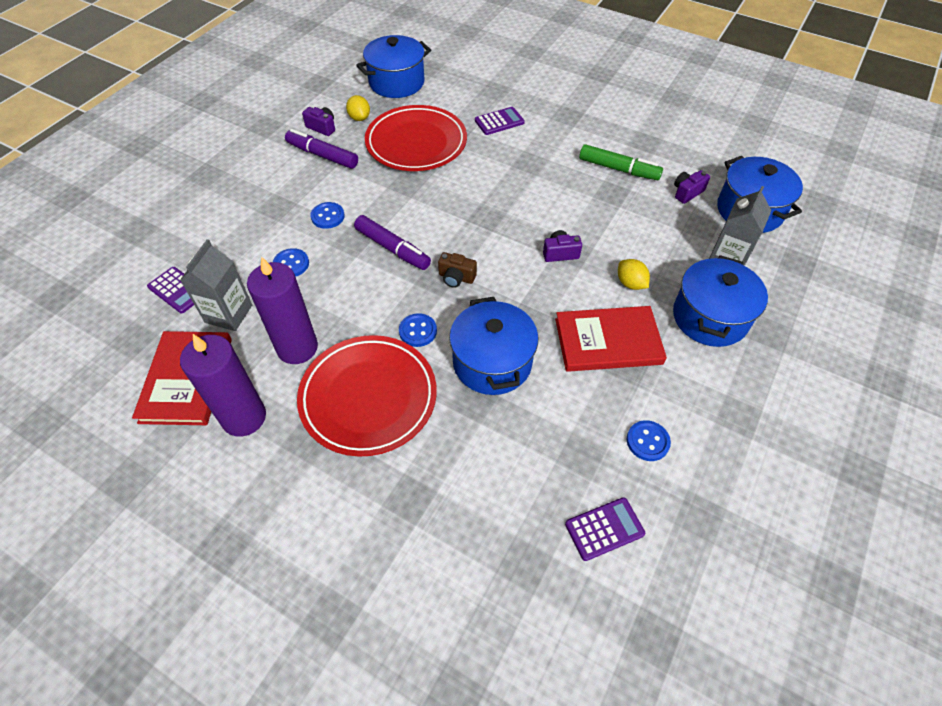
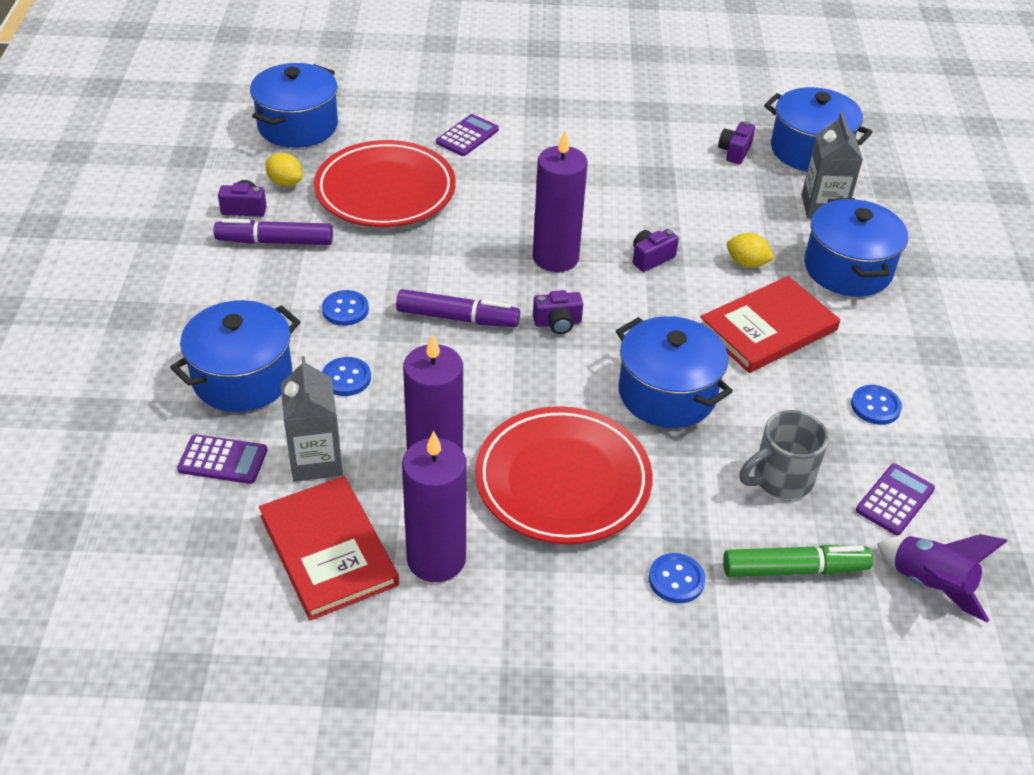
camera: 30 degrees left, 10 degrees down
blue button [399,313,437,347] -> blue button moved to [649,553,705,603]
brown camera [438,252,477,288] -> purple camera [533,290,583,334]
green marker [579,144,663,180] -> green marker moved to [723,545,873,577]
none -> blue pot [170,300,301,412]
none -> purple candle [533,131,588,272]
none -> grey mug [739,410,829,499]
none -> purple rocket [877,534,1007,622]

